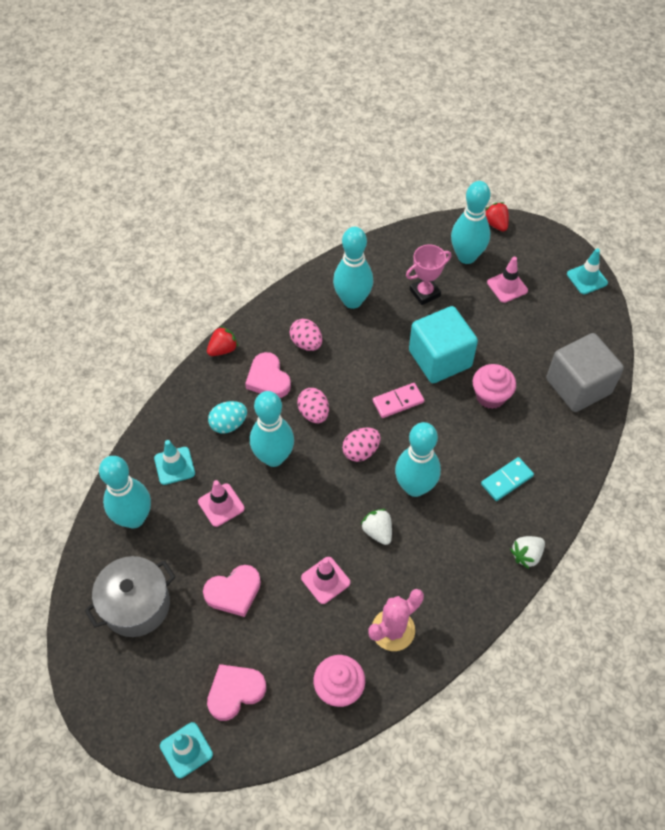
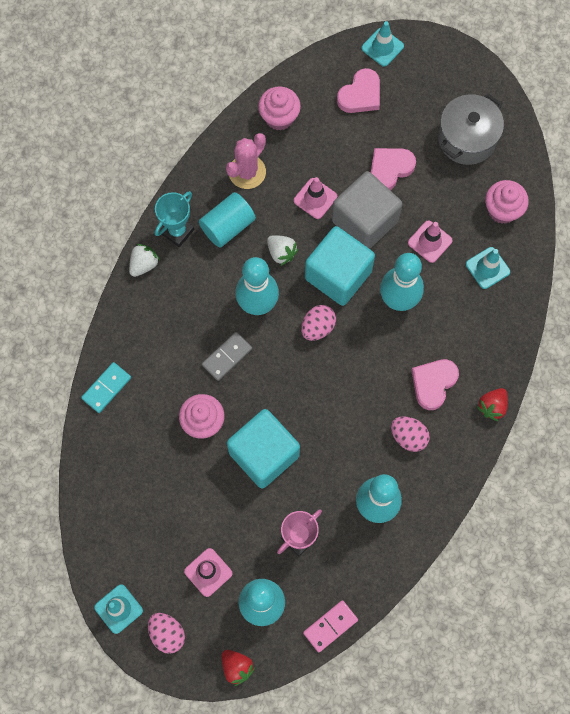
camera: 165 degrees right, 15 degrees up
turquoise bowling pin [99,456,151,528] -> pink cupcake [485,180,529,224]
turquoise egg [208,401,247,434] -> none
pink heart [245,352,291,398] -> pink heart turned 105 degrees counterclockwise [411,359,459,410]
pink egg [297,388,329,423] -> pink egg moved to [148,613,185,654]
pink domino [373,383,424,418] -> pink domino moved to [303,600,358,652]
turquoise domino [481,457,534,501] -> turquoise domino moved to [81,362,131,413]
grey cube [546,333,624,412] -> grey cube moved to [332,171,402,249]
none -> turquoise trophy [155,191,194,247]
none -> turquoise cylinder [199,192,256,248]
none -> grey domino [202,332,252,381]
none -> turquoise cube [305,226,375,306]

